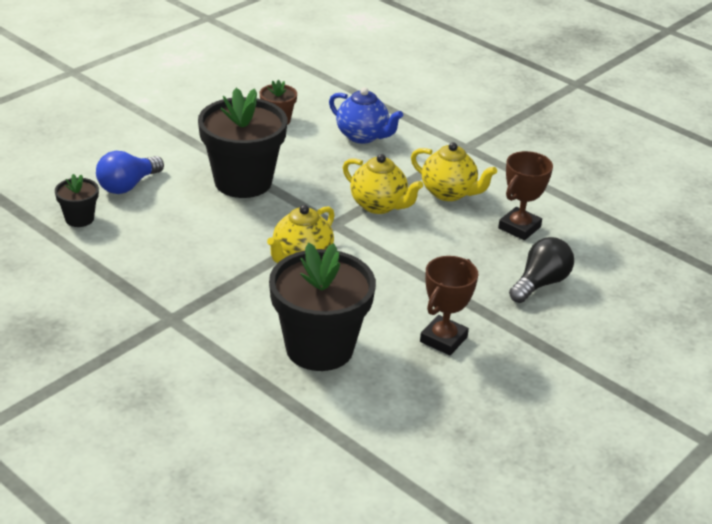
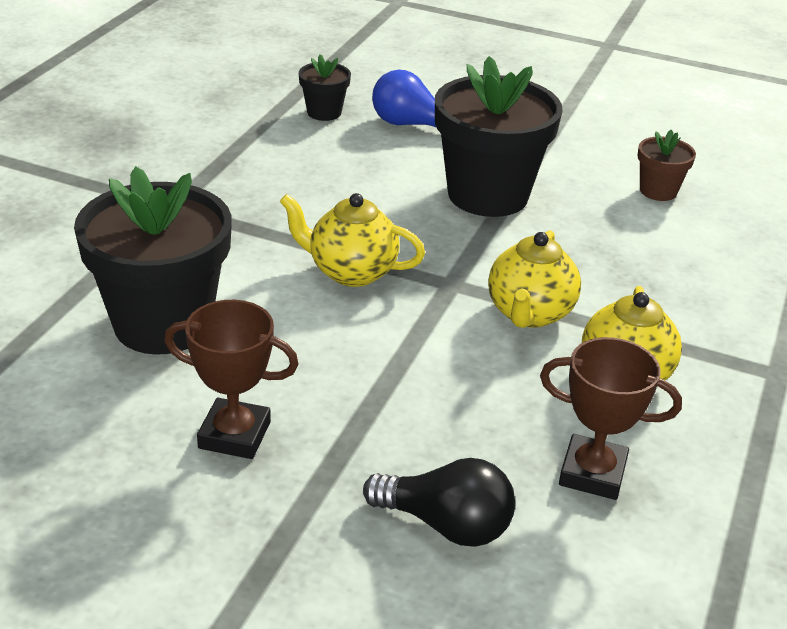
camera: 70 degrees right, 0 degrees up
blue teapot [329,87,403,144] -> none

